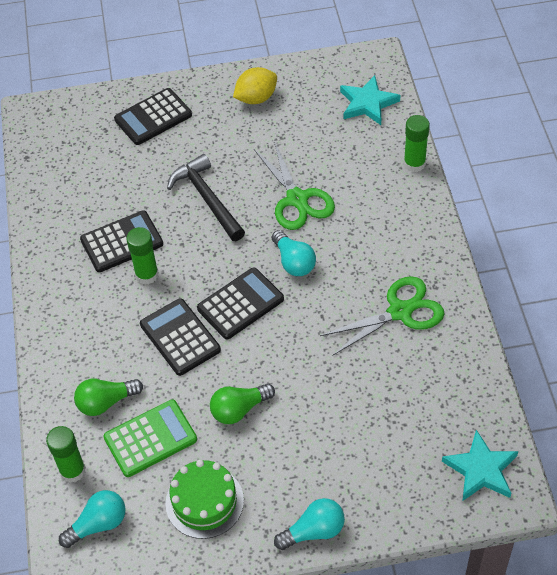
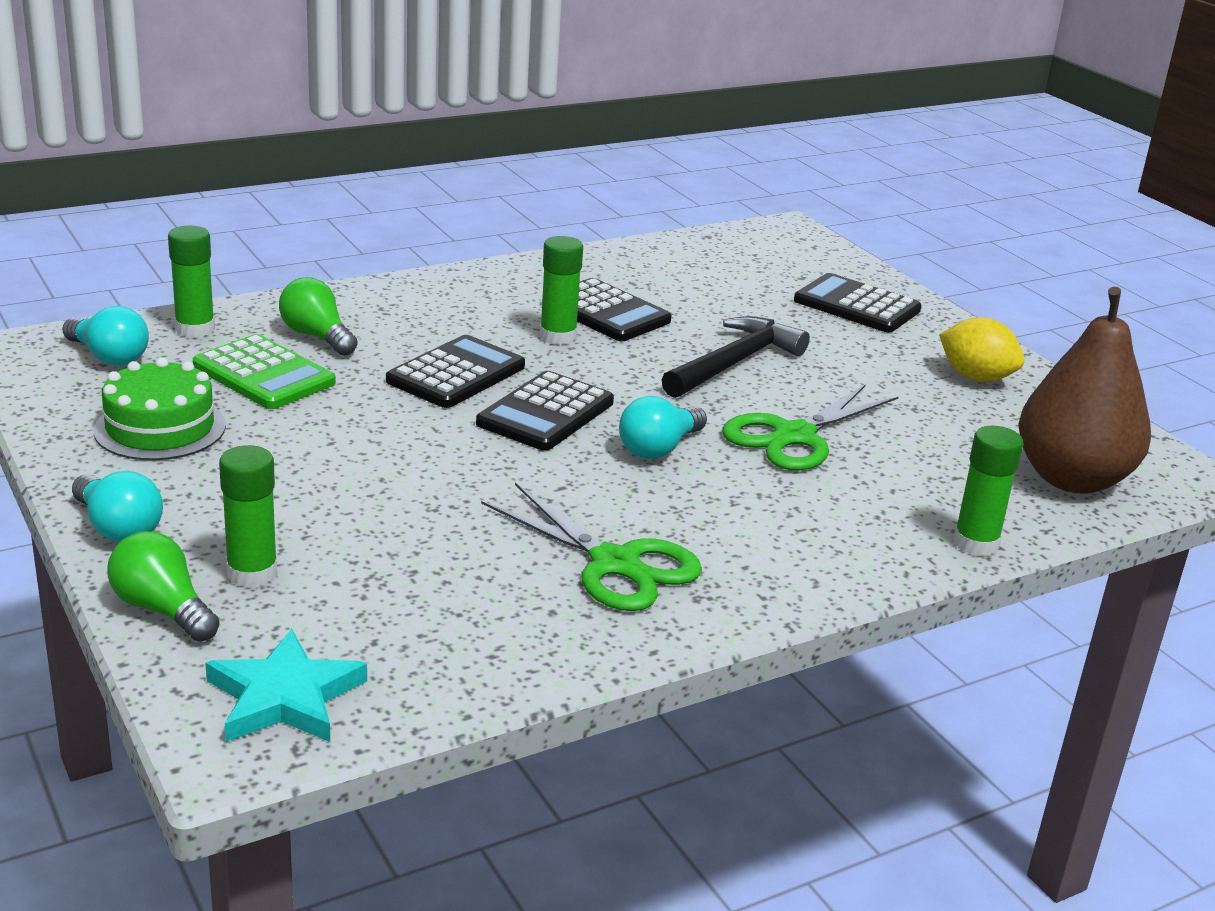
camera: 65 degrees right, 25 degrees down
black calculator [197,268,284,339] -> black calculator turned 90 degrees clockwise [476,371,614,451]
green light bulb [210,383,275,424] -> green light bulb moved to [107,531,220,642]
turquoise star [340,75,401,125] -> brown pear [1018,287,1151,494]
none -> green glue stick [219,445,277,588]

